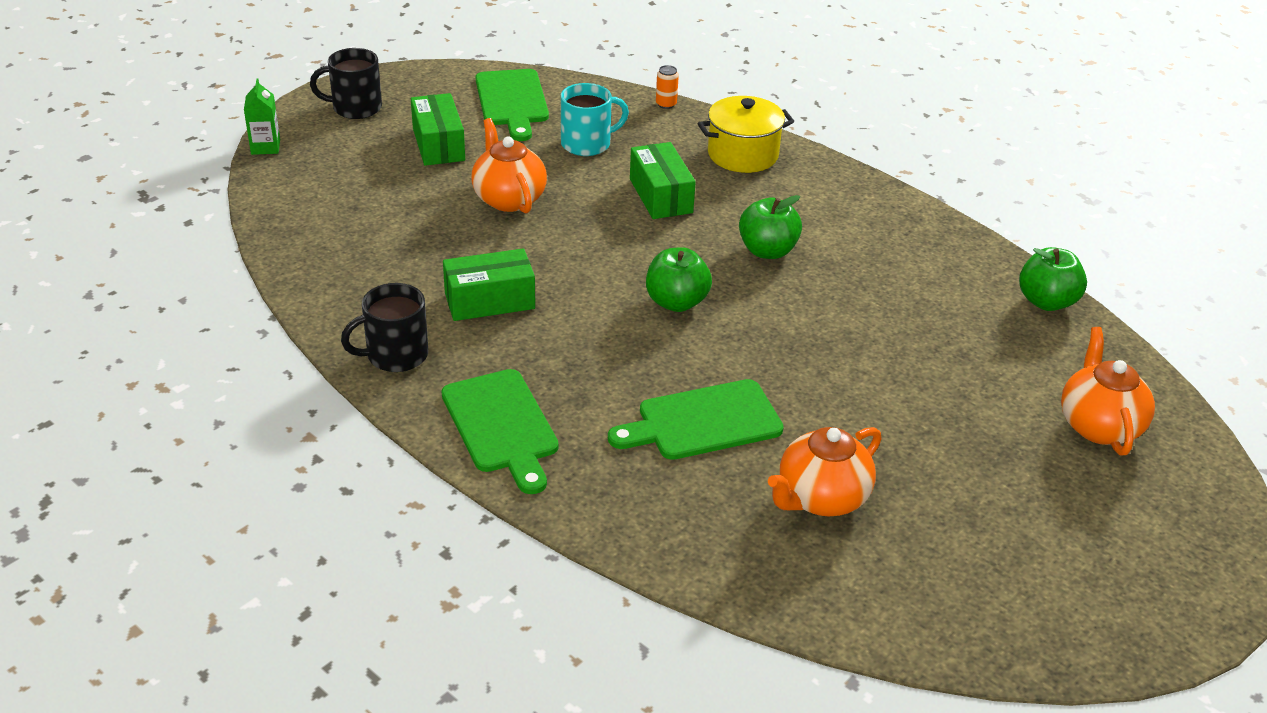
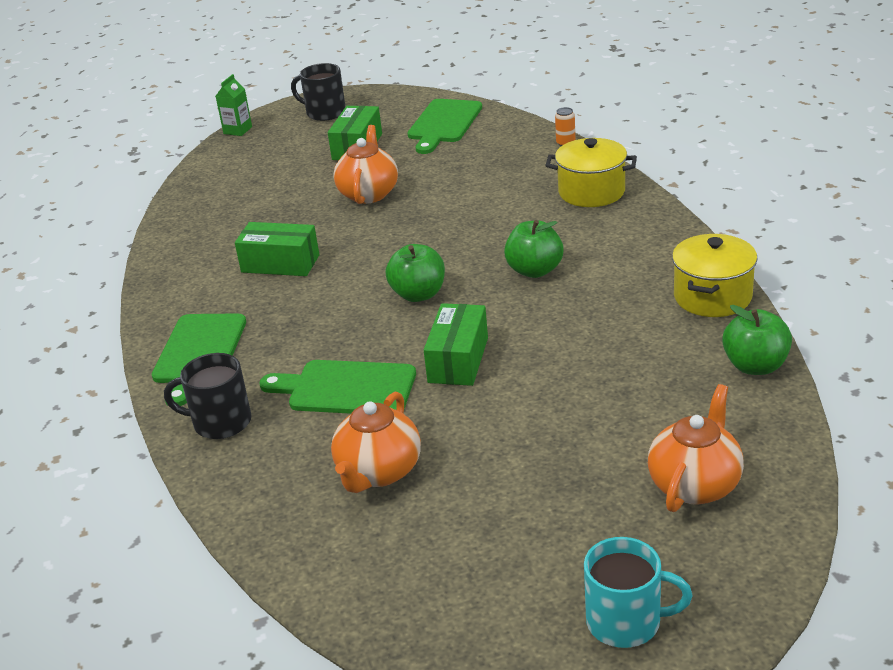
camera: 35 degrees right, 5 degrees down
black mug [341,283,428,372] -> black mug moved to [164,353,252,439]
turquoise mug [561,83,629,156] -> turquoise mug moved to [584,537,692,648]
green box [630,142,696,219] -> green box moved to [424,303,488,386]
orange teapot [768,427,881,516] -> orange teapot turned 60 degrees counterclockwise [331,392,421,493]
none -> yellow pot [672,234,757,317]

